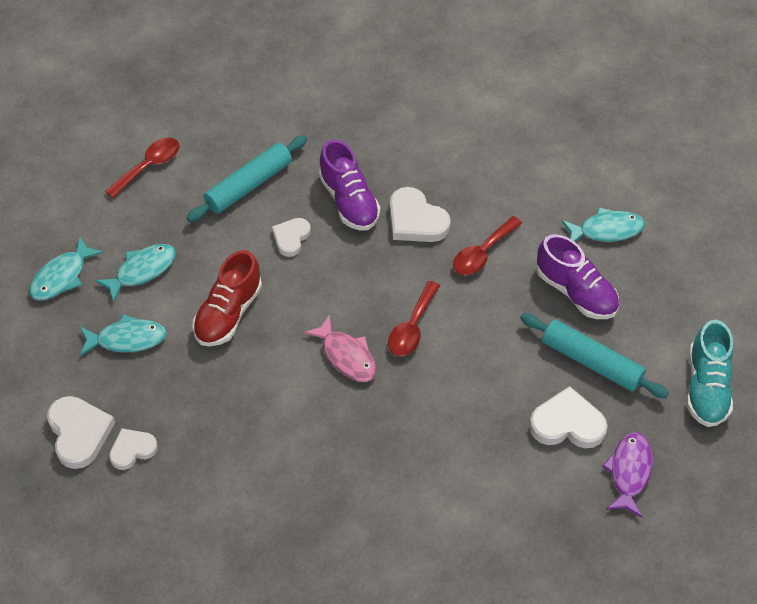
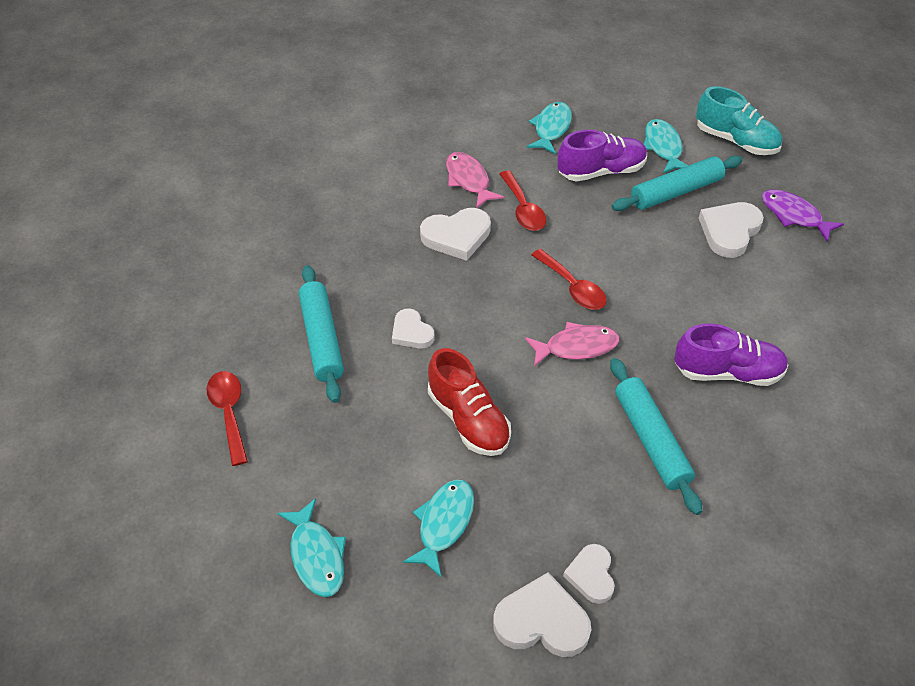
camera: 60 degrees left, 5 degrees down
turquoise fish [95,244,176,302] -> turquoise fish moved to [643,119,688,173]
purple shoe [319,139,380,230] -> purple shoe moved to [674,323,788,386]
none -> pink fish [446,152,504,208]
none -> turquoise rolling pin [610,358,702,515]

